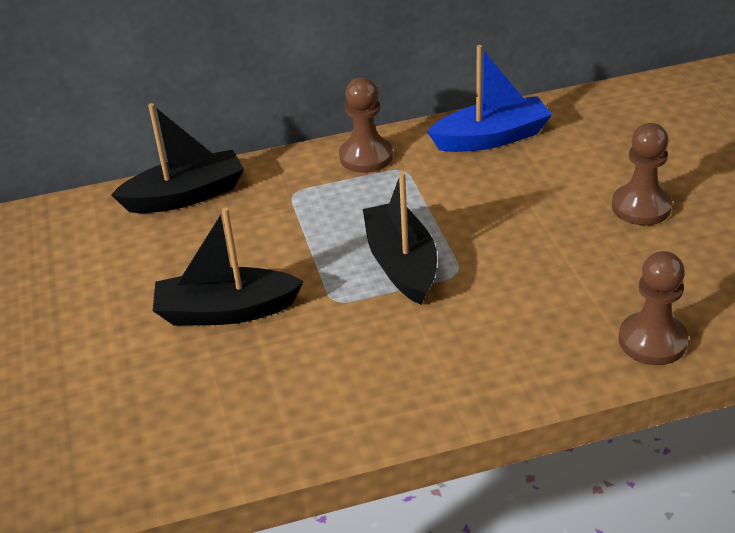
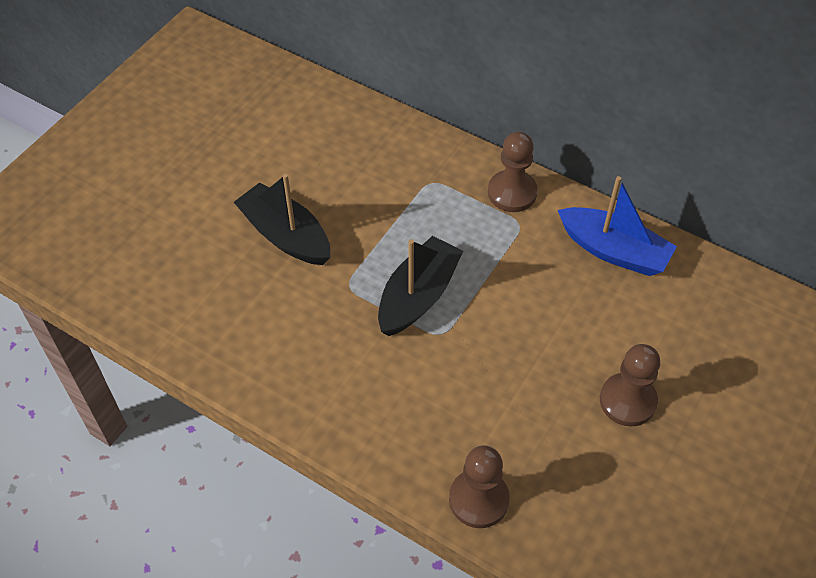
camera: 45 degrees right, 15 degrees up
black boat [111,103,244,213] -> none

